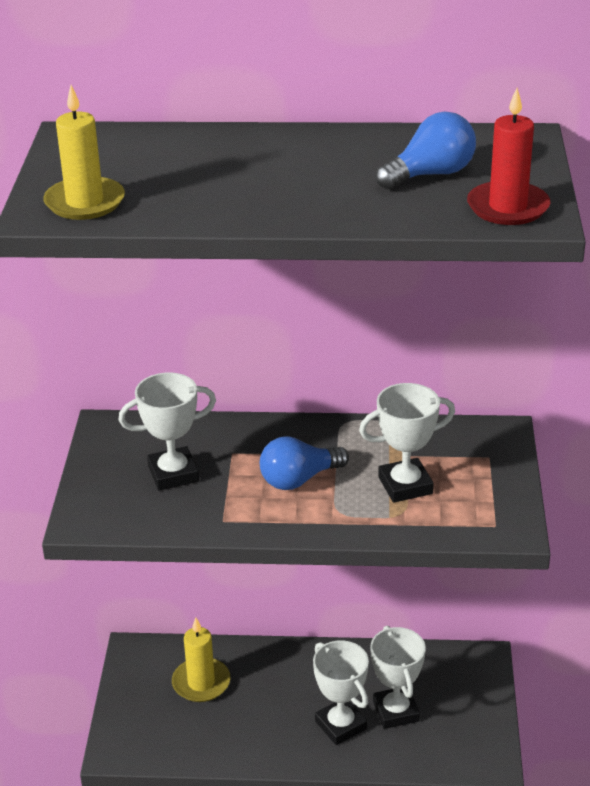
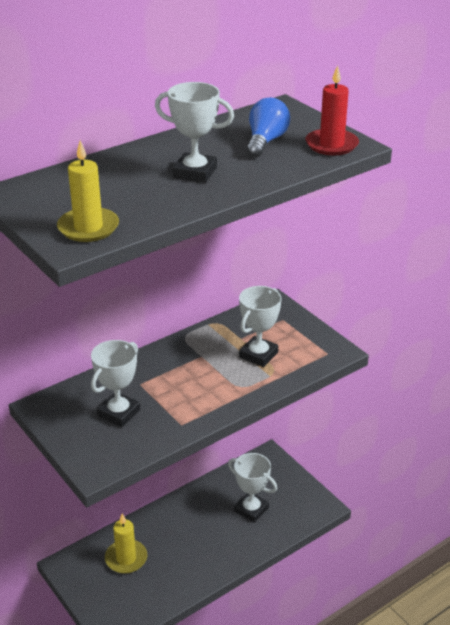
camera: 40 degrees left, 0 degrees up
blue light bulb [260,436,349,490] -> none
white trophy [313,640,369,745] -> white trophy moved to [155,82,234,183]

